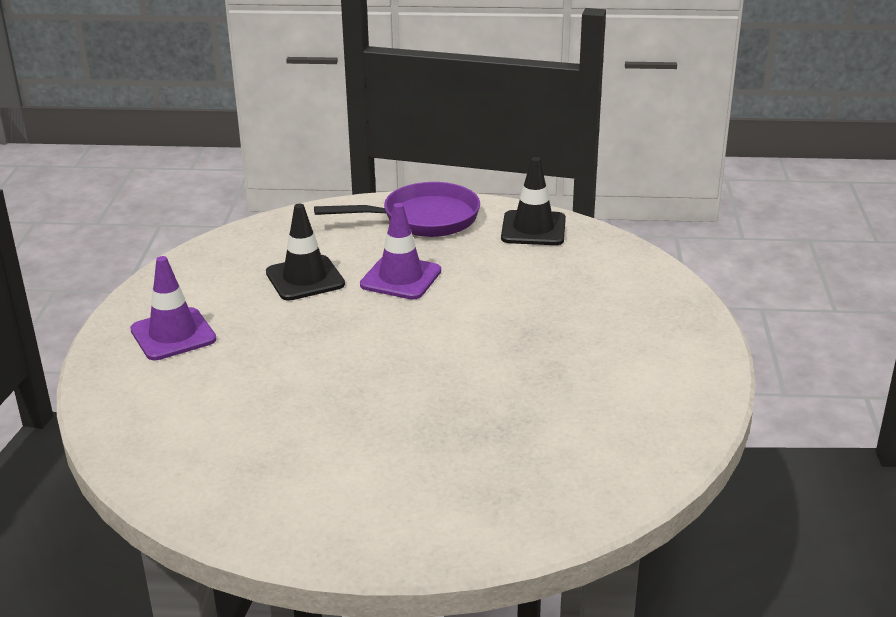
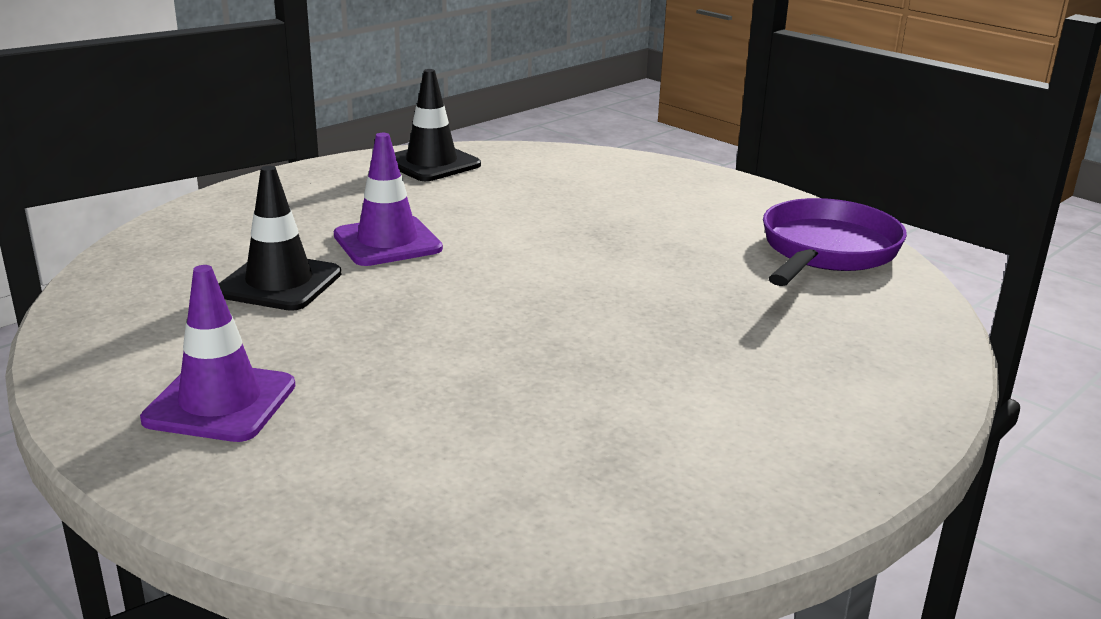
camera: 50 degrees left, 5 degrees down
purple pan [314,182,480,237] -> purple pan moved to [763,198,907,286]

